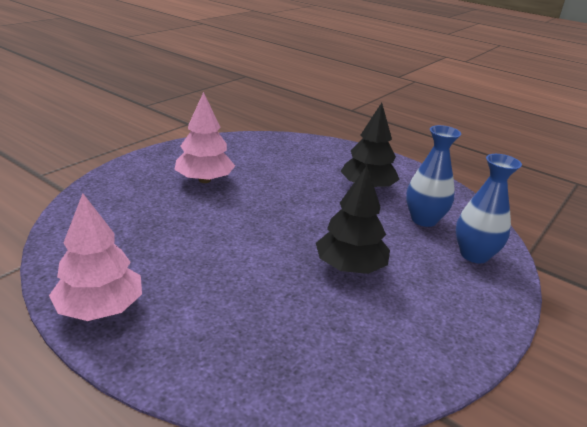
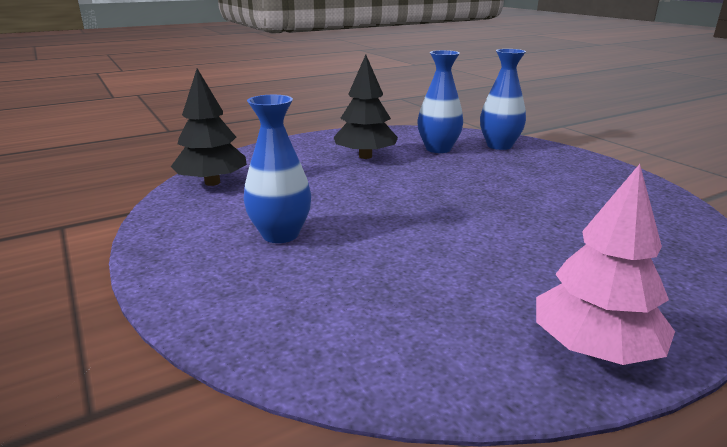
camera: 65 degrees left, 5 degrees down
pink tree [174,92,235,183] -> blue vase [244,95,311,243]
black tree [316,166,390,274] -> black tree moved to [171,69,247,186]

